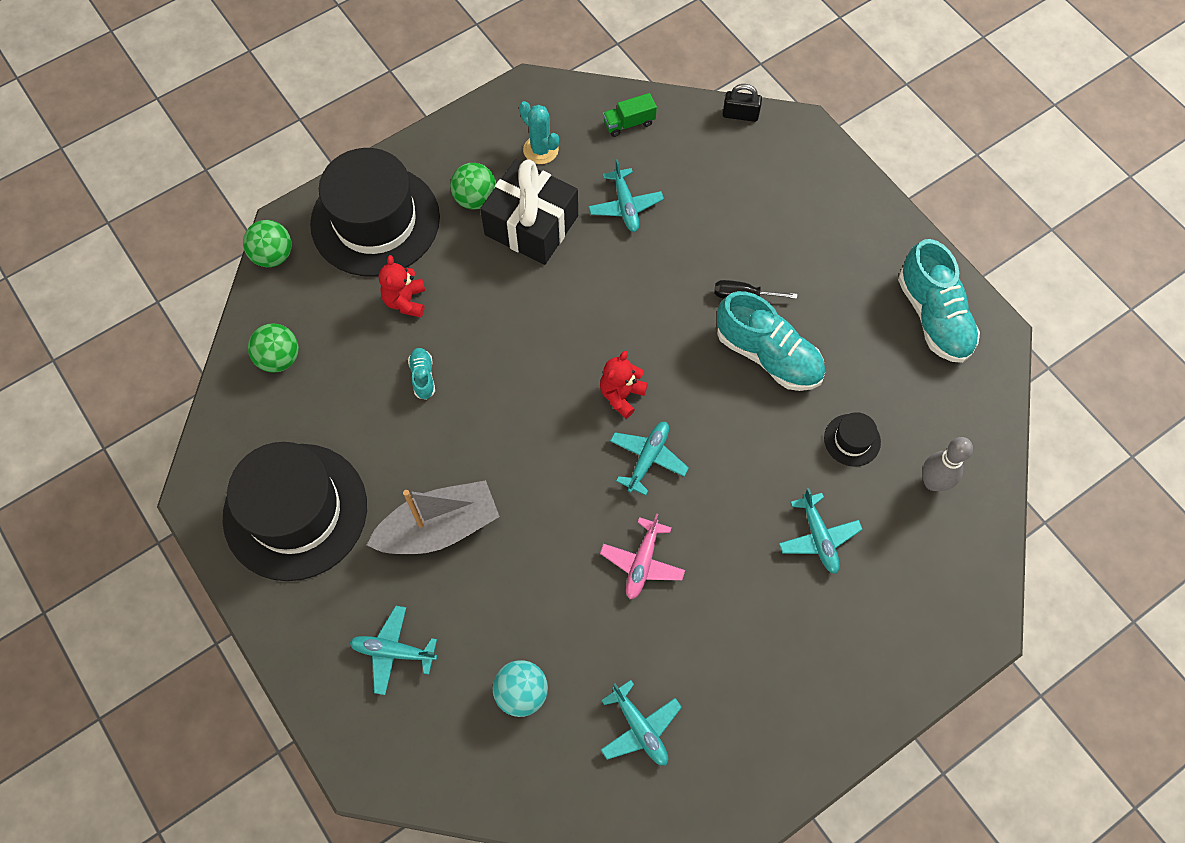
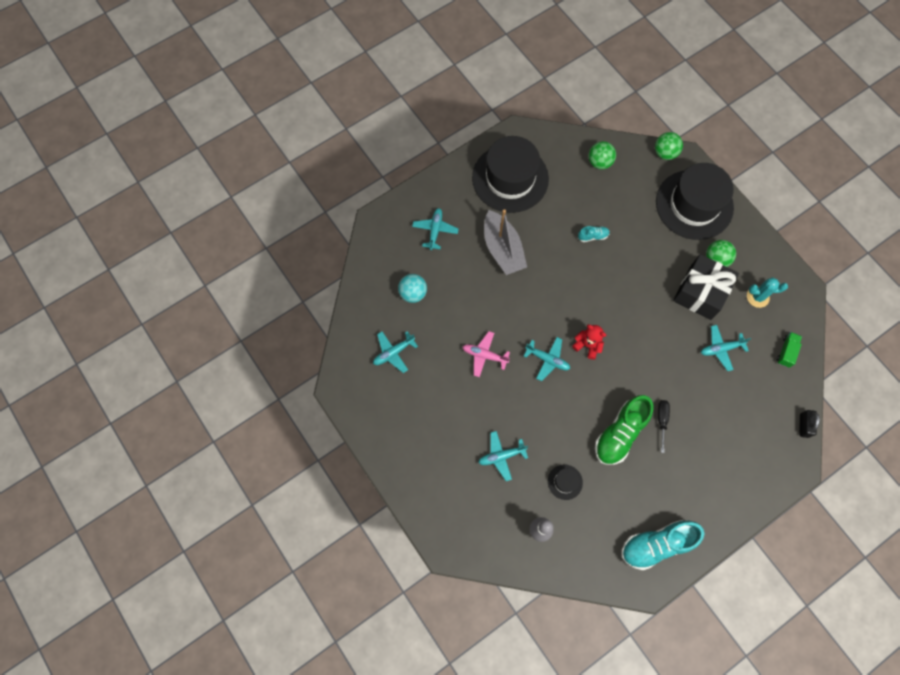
camera: 90 degrees right, 5 degrees up
red teddy bear [379,255,425,318] -> none
turquoise cactus [519,101,559,164] -> turquoise cactus turned 45 degrees clockwise [747,277,788,308]
green truck [603,93,657,137] -> green truck turned 45 degrees clockwise [777,332,802,368]
turquoise shoe [717,291,825,391] -> green shoe [595,395,654,465]

